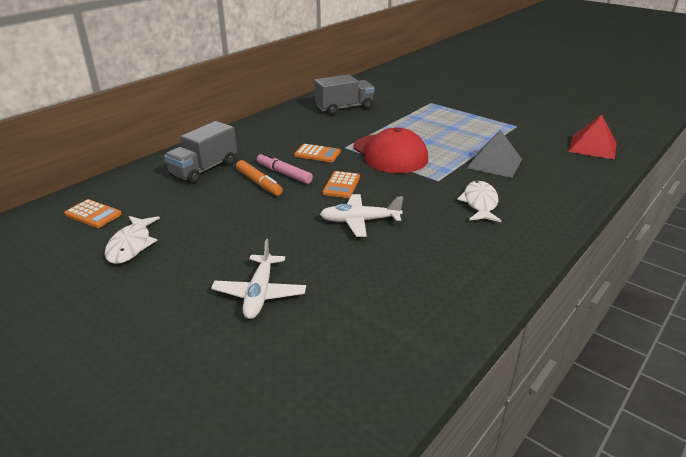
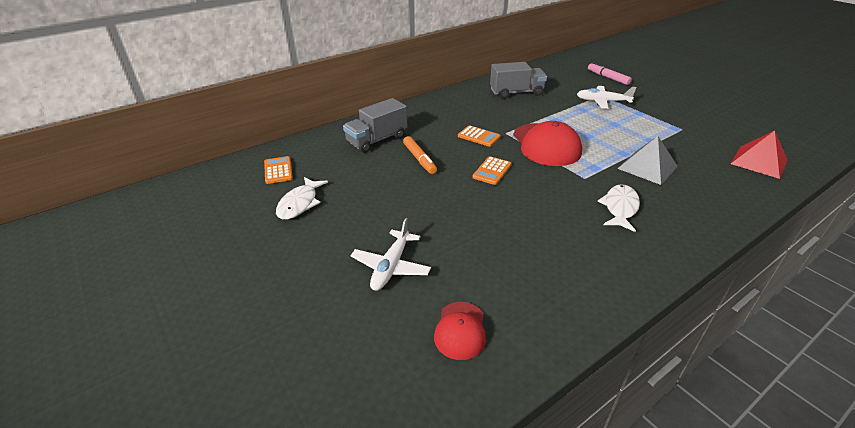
camera: 15 degrees right, 5 degrees up
orange calculator [64,199,122,228] -> orange calculator turned 150 degrees counterclockwise [264,156,293,184]
pink marker [257,152,313,184] -> pink marker moved to [588,62,632,85]
white plane [320,194,403,237] -> white plane moved to [577,86,637,109]
none -> red cap [434,302,486,360]

